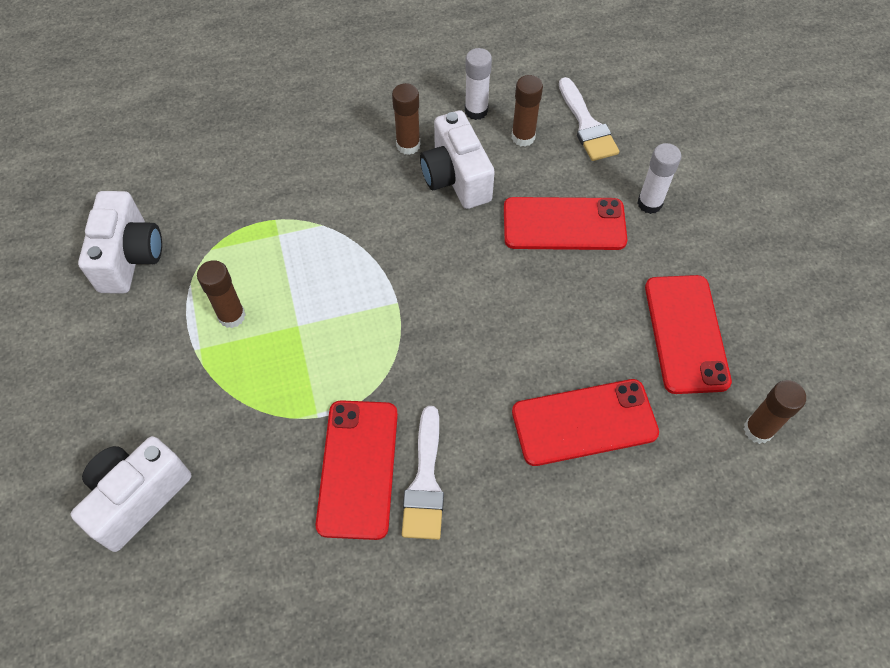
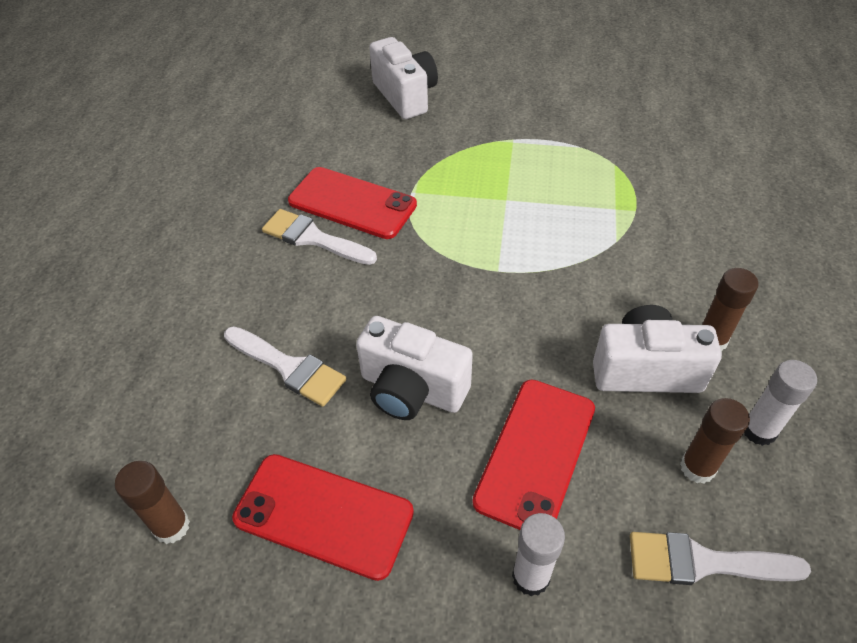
camera: 115 degrees right, 10 degrees down
white camera [78,191,162,294] -> white camera moved to [356,316,473,420]
brown glue stick [197,260,246,328] -> none
red phone [512,379,659,466] -> white brush [224,326,346,407]

